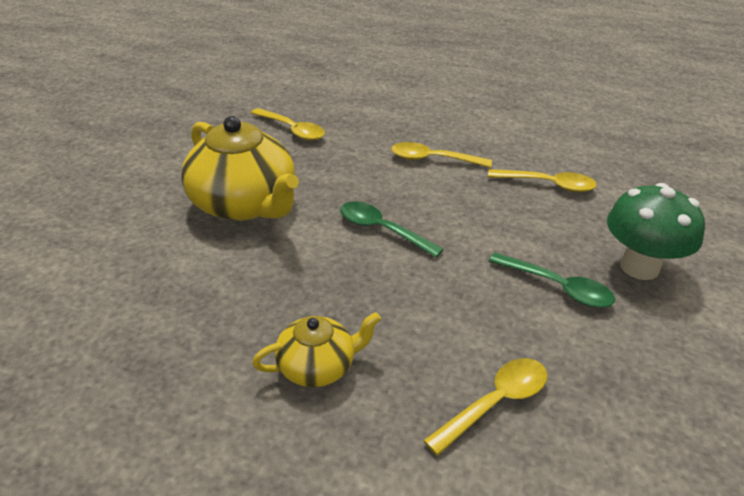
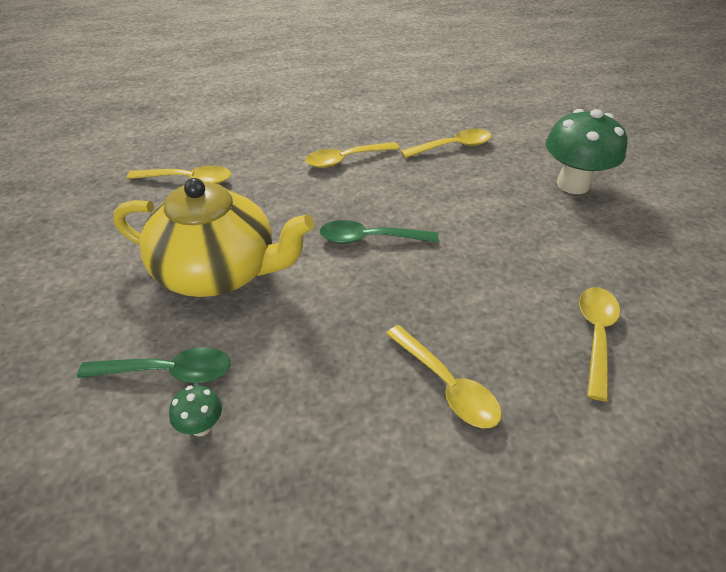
camera: 35 degrees left, 5 degrees up
yellow teapot [252,312,381,387] -> yellow spoon [386,325,502,428]
green spoon [489,252,615,308] -> green spoon moved to [77,347,231,383]
none -> green mushroom [169,385,222,436]

